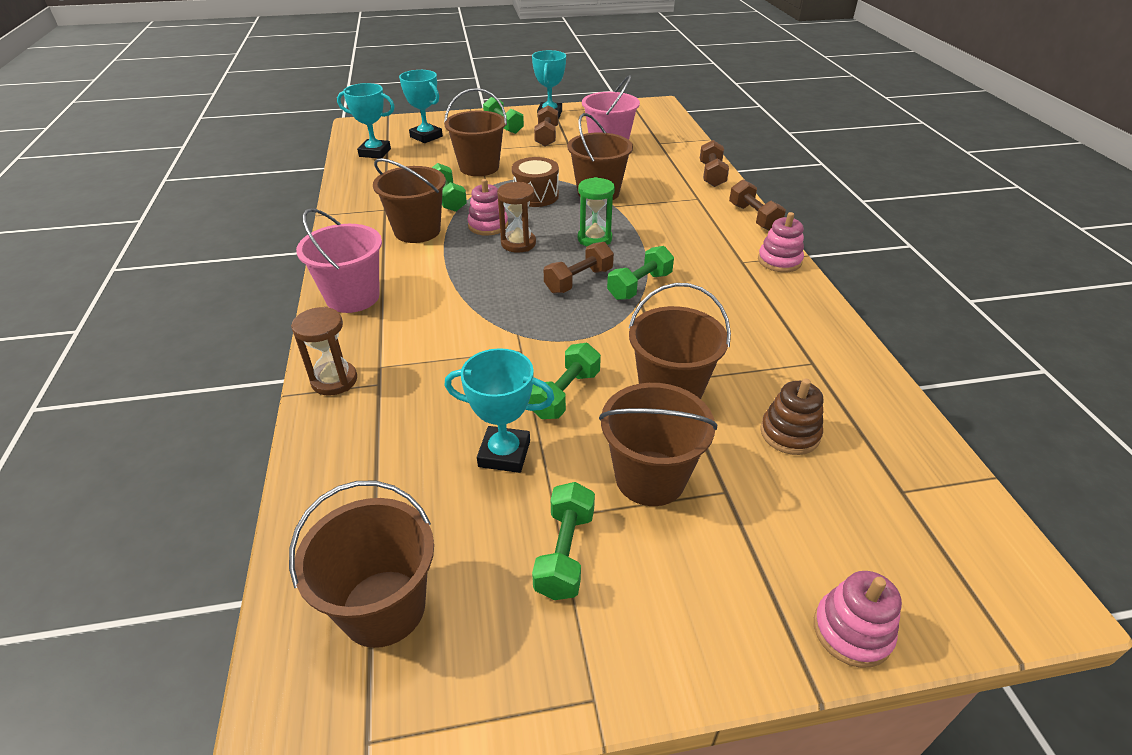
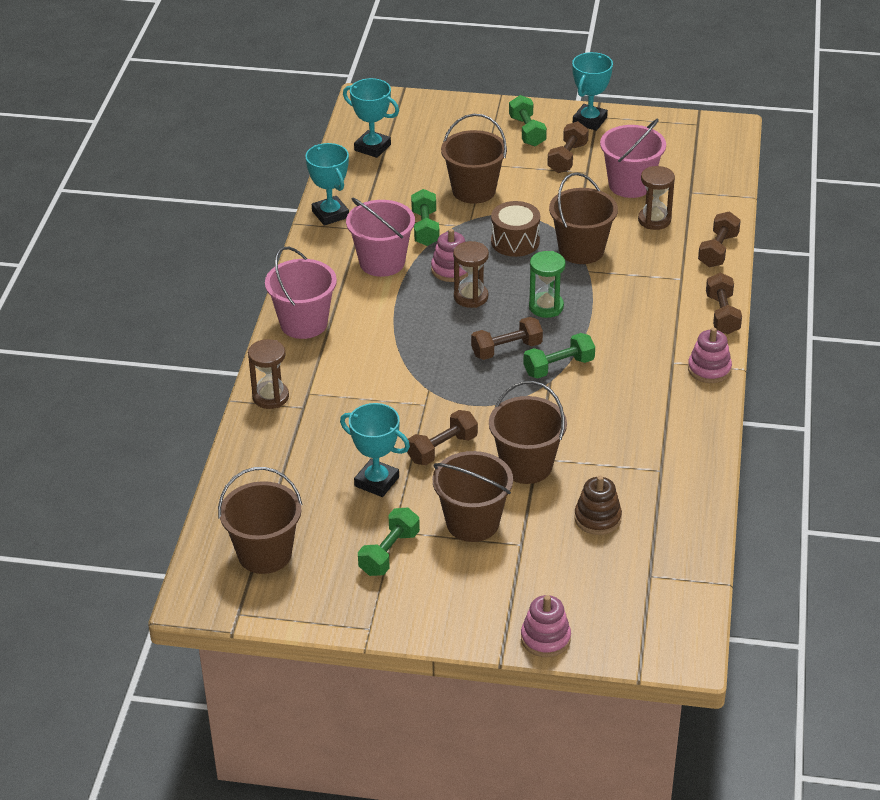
camera: 20 degrees right, 0 degrees up
brown bucket [373,158,446,243] -> pink bucket [346,198,415,277]
turquoise trophy [399,70,443,143] -> turquoise trophy moved to [305,143,349,226]
green dumbbell [529,343,601,419] -> brown dumbbell [407,410,478,465]
none -> brown hourglass [638,166,675,230]

